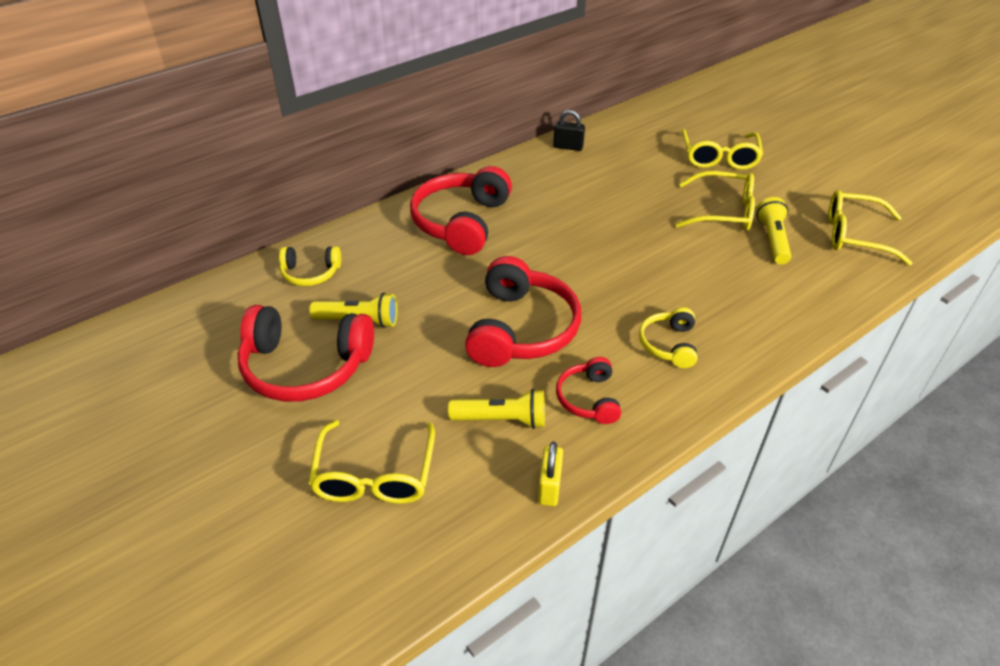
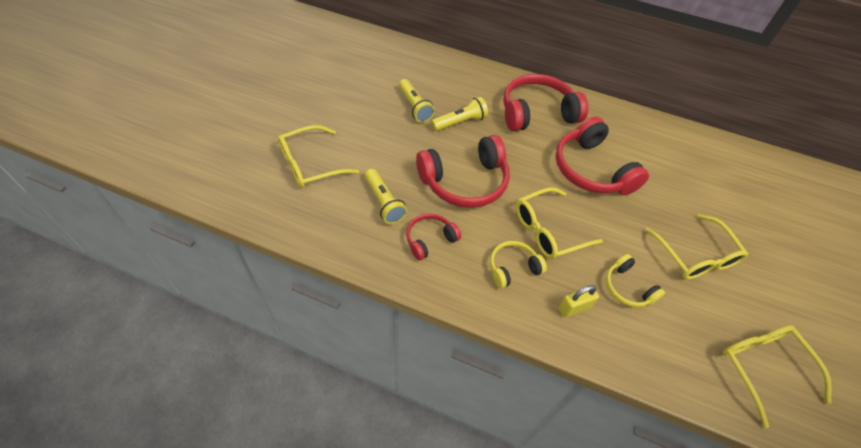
camera: 55 degrees right, 10 degrees up
red headphones [238,305,374,402] -> red headphones moved to [556,117,649,195]
yellow headphones [279,246,341,286] -> yellow headphones moved to [606,254,665,307]
yellow padlock [538,442,563,506] -> yellow padlock moved to [559,285,599,318]
black padlock [553,110,585,151] -> none
yellow glasses [682,129,763,170] -> yellow glasses moved to [516,187,603,259]
yellow flashlight [756,197,791,264] -> yellow flashlight moved to [431,97,488,131]

